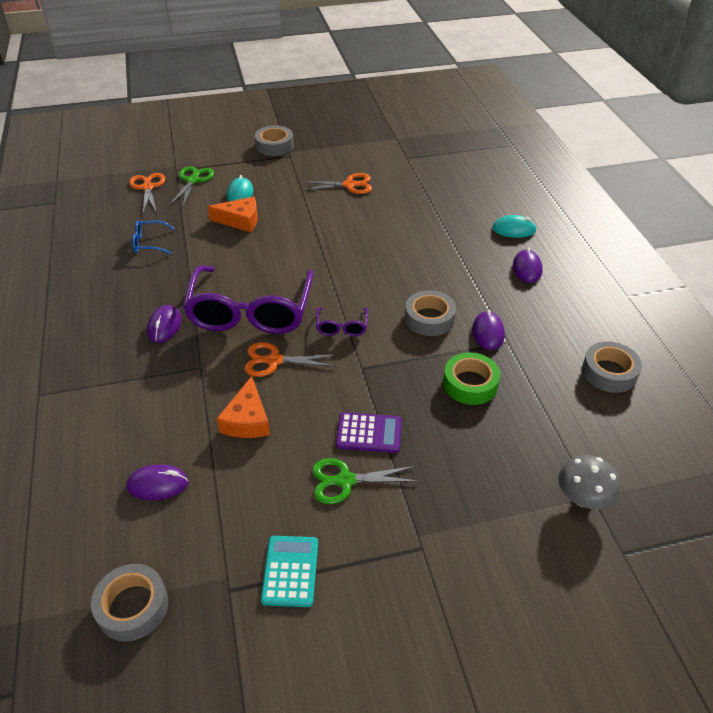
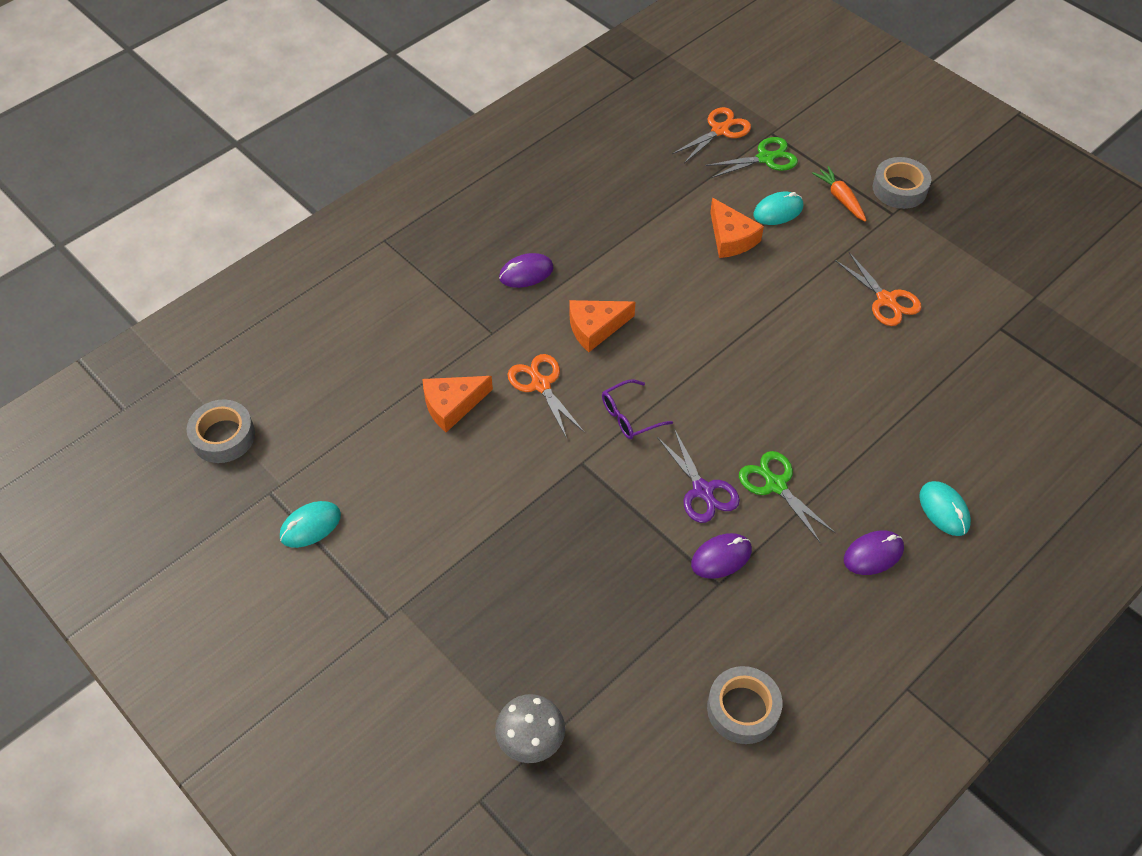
camera: 60 degrees right, 10 degrees up
purple mouse [126,464,188,500] -> none
blue glasses [132,220,175,254] -> none
purple glasses [183,266,314,334] -> orange cheese [569,300,635,352]
turquoise calculator [261,536,318,607] -> turquoise mouse [280,501,341,548]
green scissors [312,458,418,504] -> green scissors moved to [739,451,836,542]
purple calculator [336,412,402,453] -> none
grey tape [405,290,456,336] -> purple scissors [657,429,740,523]
green tape [443,353,500,405] -> none
none -> orange carrot [812,166,867,222]

